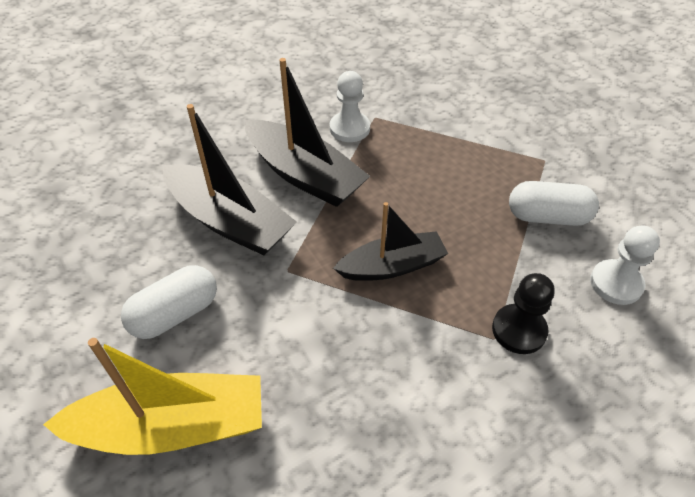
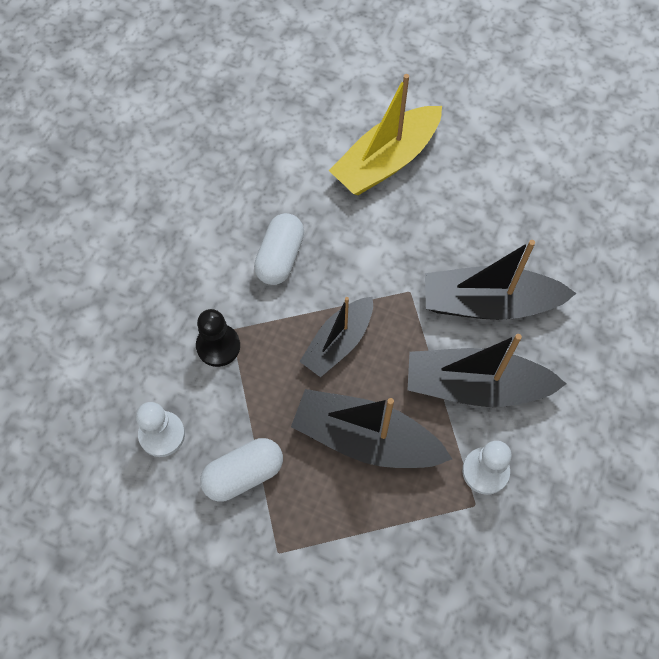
camera: 145 degrees right, 15 degrees up
white capsule [121,265,217,339] -> white capsule moved to [254,213,304,285]
none -> black boat [291,389,452,468]

